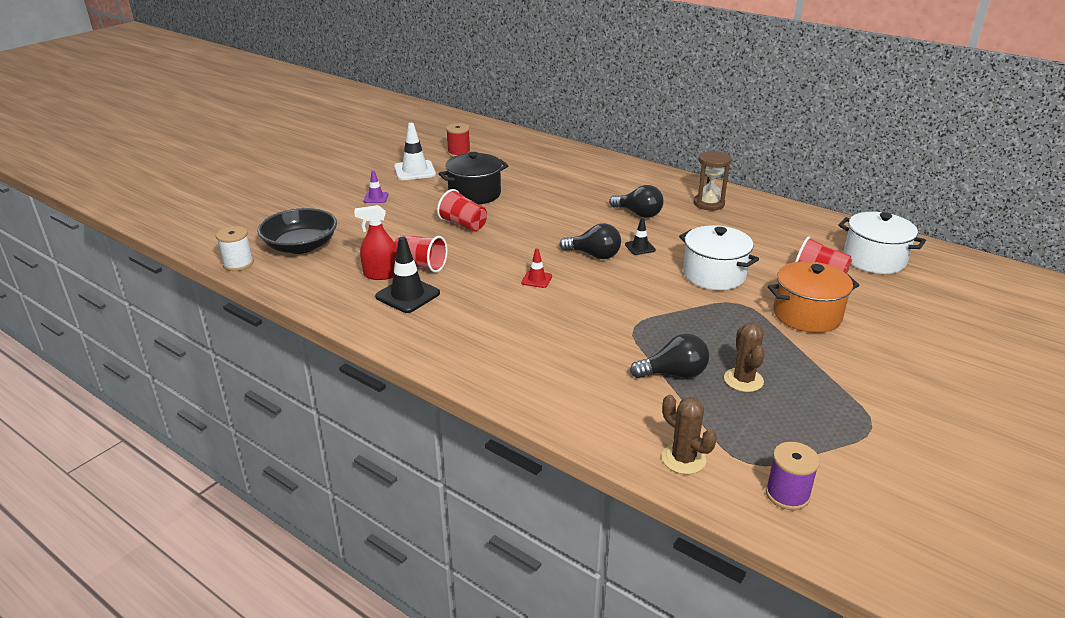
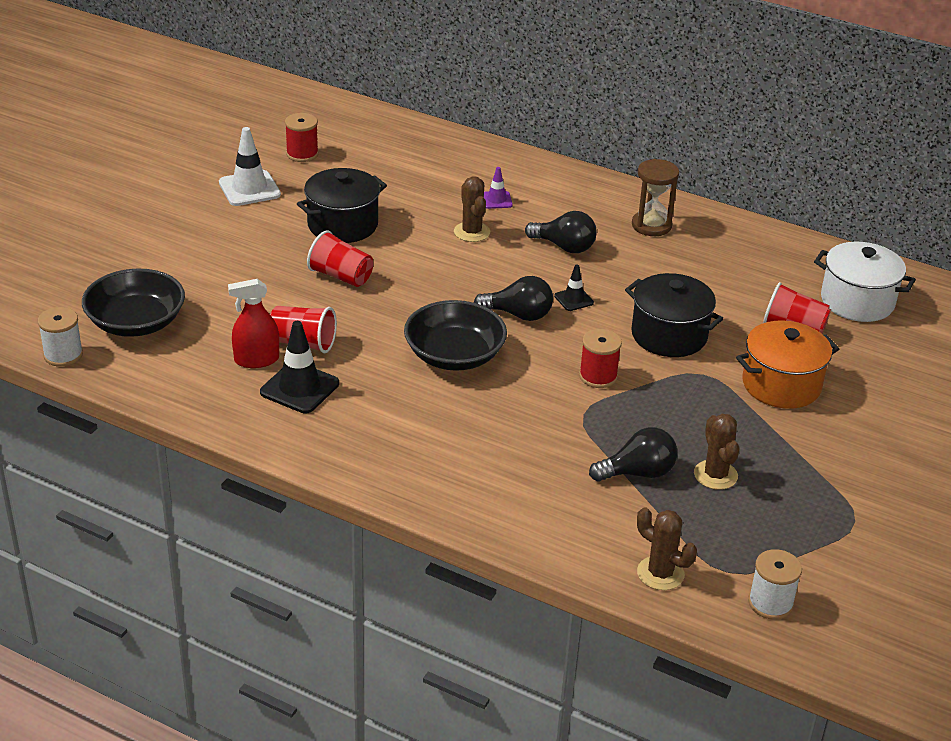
camera: 10 degrees left, 5 degrees up
purple traffic cone [363,170,388,203] -> purple traffic cone moved to [484,167,513,209]
red traffic cone [521,248,552,288] -> black bowl [404,300,507,371]
white pot [679,225,759,290] -> black pot [625,273,723,357]
purple spool [766,442,820,510] -> white spool [748,549,802,620]
none -> brown cactus [454,176,490,242]
none -> red spool [579,329,622,388]

